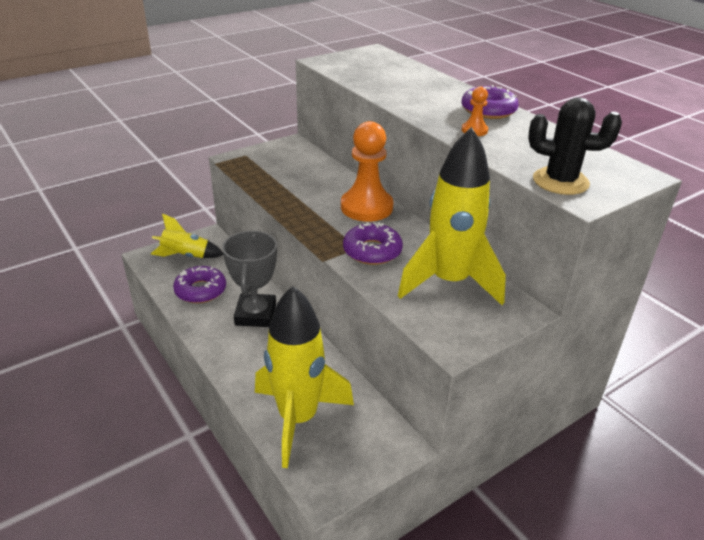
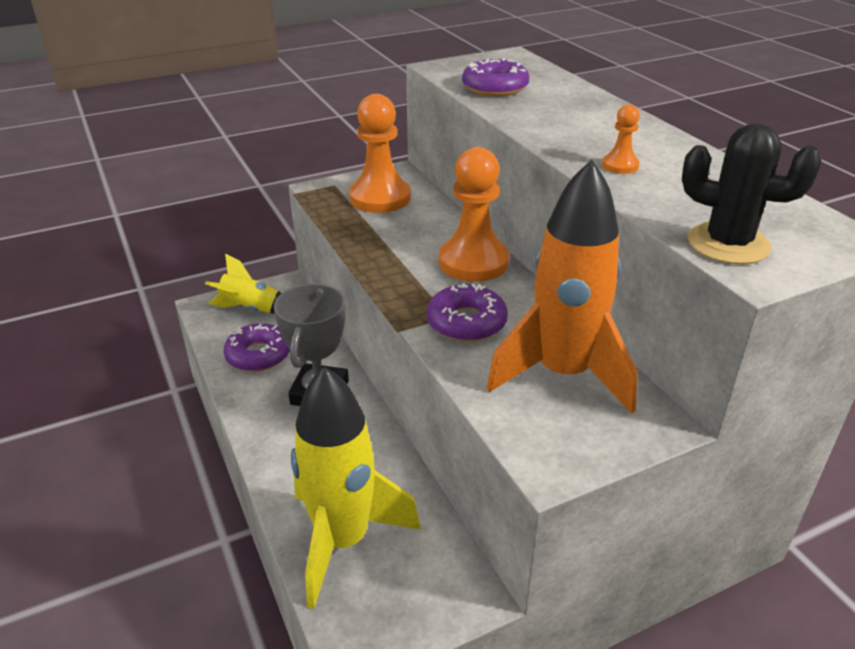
camera: 10 degrees right, 0 degrees up
yellow rocket [398,127,506,305] -> orange rocket [486,160,638,414]
purple donut [461,85,518,119] -> purple donut moved to [462,58,529,96]
none -> orange pawn [349,94,411,213]

